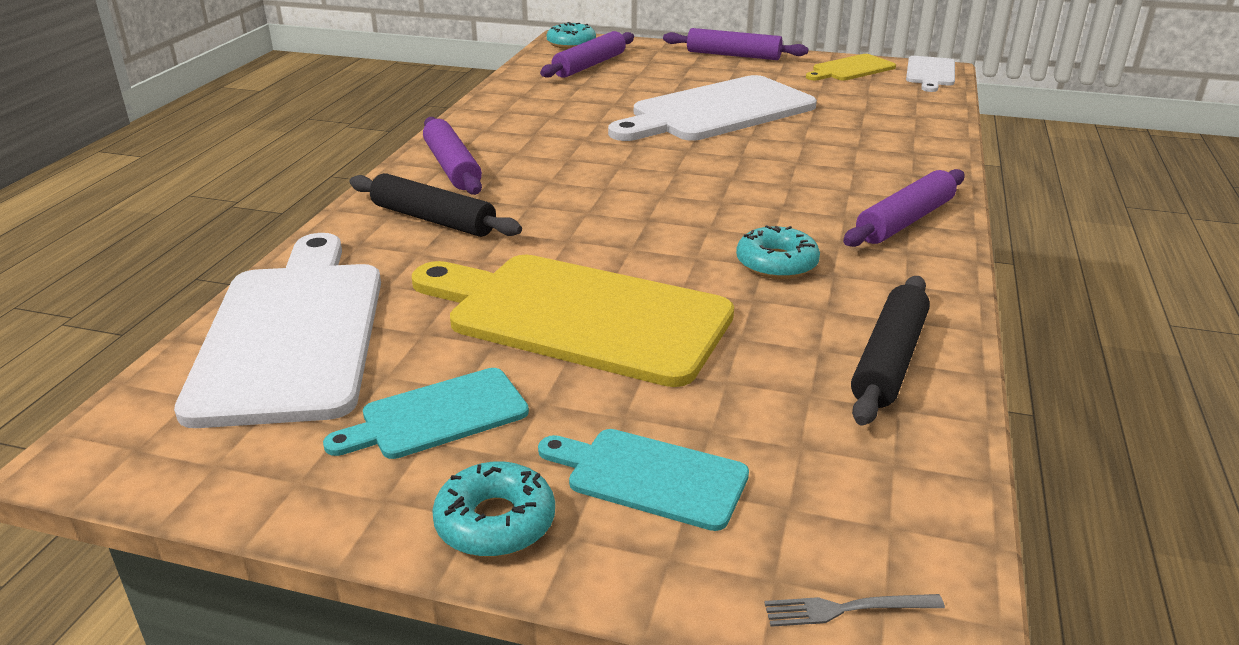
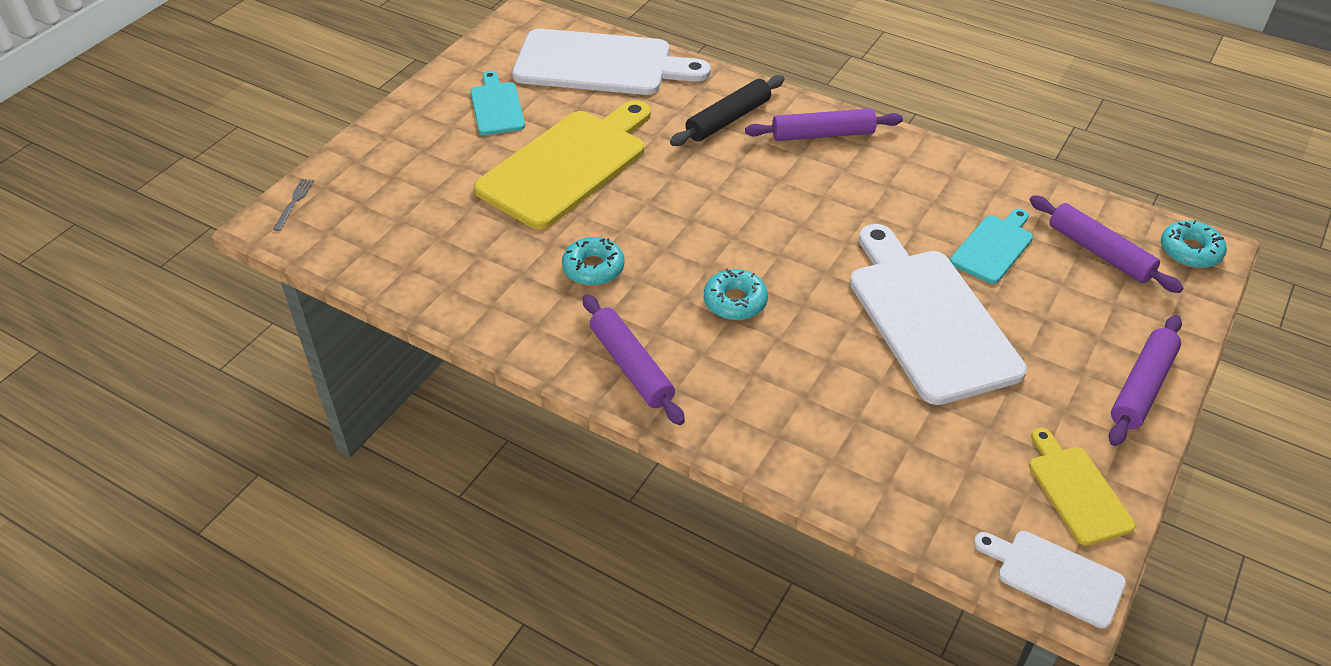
camera: 105 degrees right, 15 degrees up
turquoise donut [432,462,555,557] -> turquoise donut moved to [704,268,768,320]
turquoise cutting board [538,429,749,531] -> turquoise cutting board moved to [950,209,1033,284]
black rolling pin [851,276,930,426] -> none

